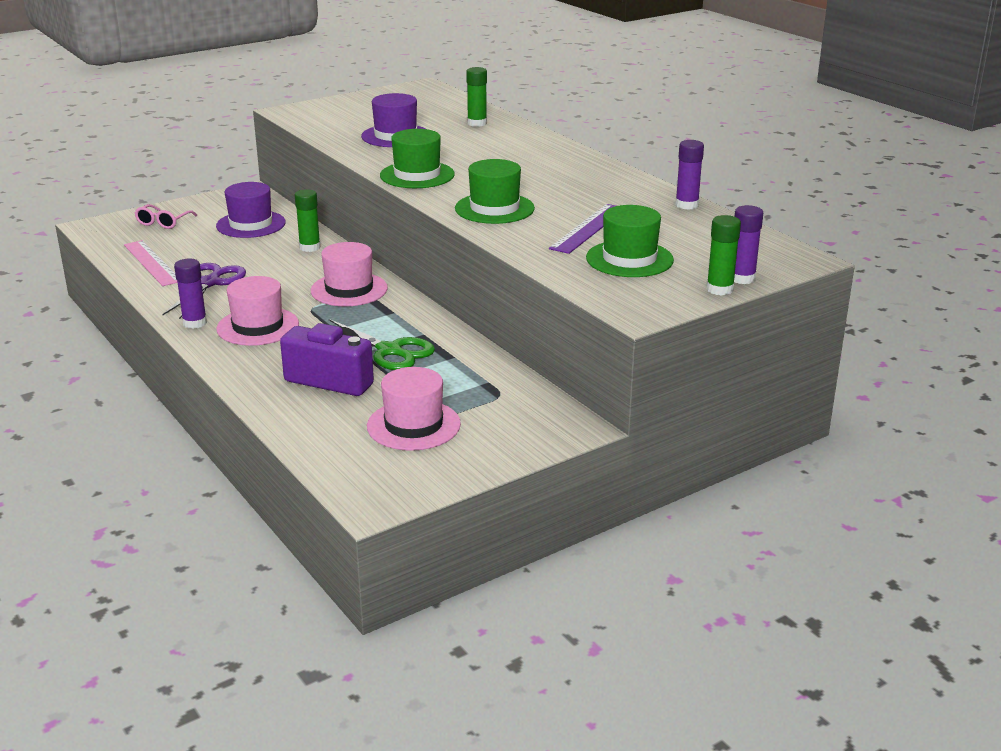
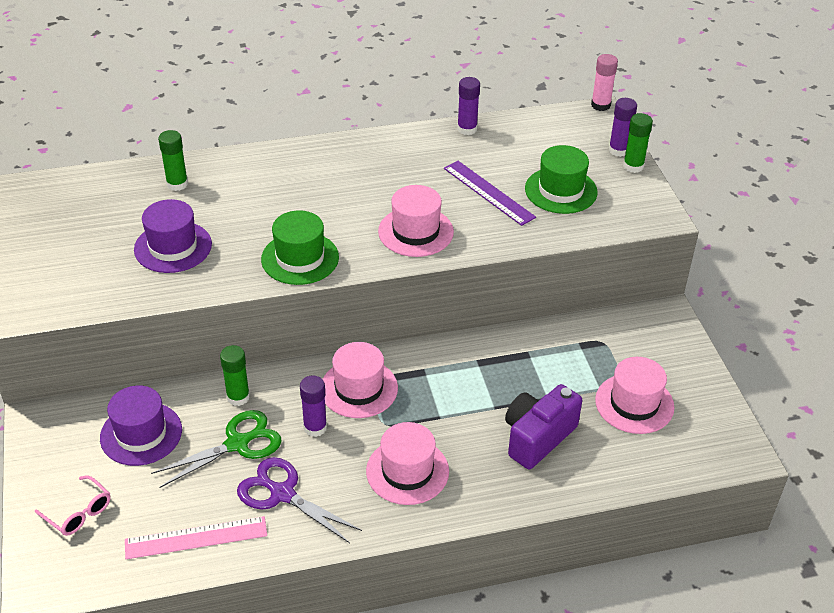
camera: 70 degrees left, 15 degrees up
purple glue stick [174,259,207,329] -> purple glue stick moved to [300,376,327,437]
green scissors [329,319,435,370] -> green scissors moved to [151,410,282,488]
green hat [455,159,535,224] -> pink hat [378,185,454,257]
none -> pink glue stick [591,54,618,111]

